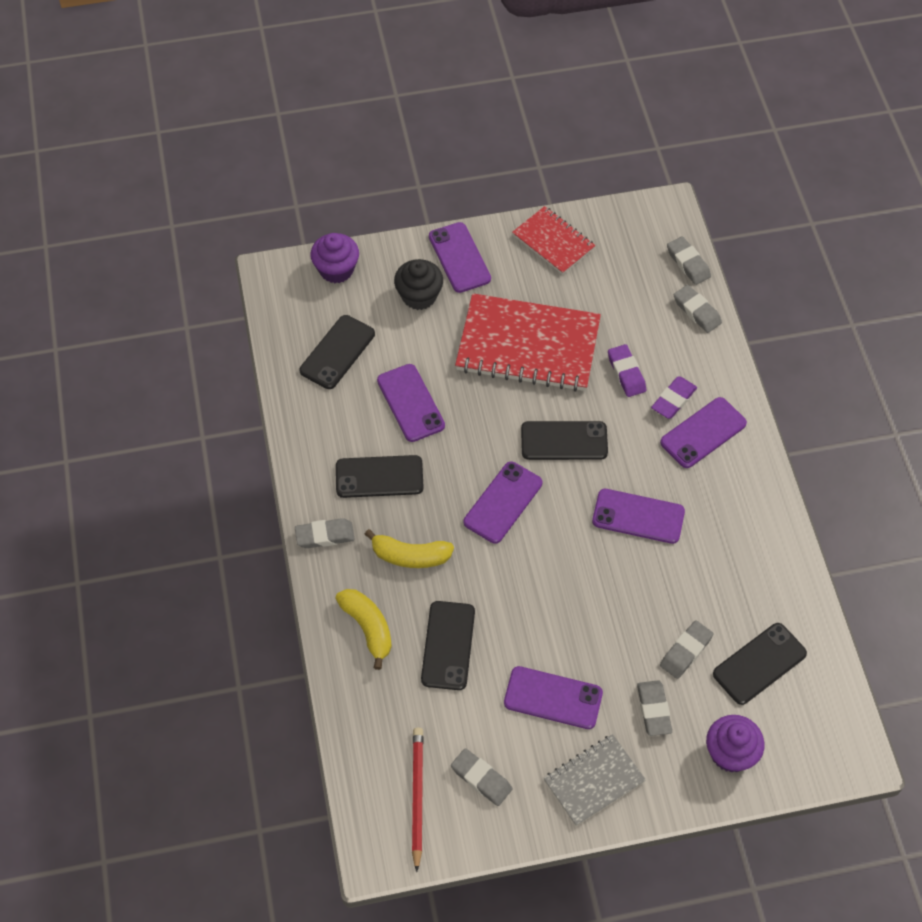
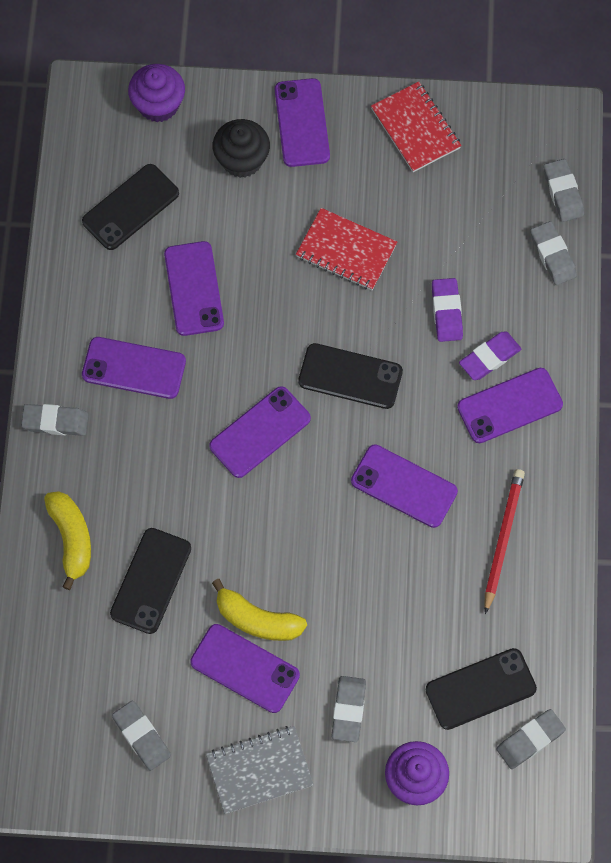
camera: 15 degrees right, 10 degrees up
black phone [336,455,424,498] -> purple phone [82,337,186,399]
yellow banana [365,529,454,568] -> yellow banana moved to [212,579,307,641]
red pencil [412,728,424,872] -> red pencil moved to [484,469,525,614]
red notebook [455,293,601,392] -> red notebook [296,208,397,290], size x0.56
grey eraser [660,620,713,679] -> grey eraser moved to [496,709,566,769]

